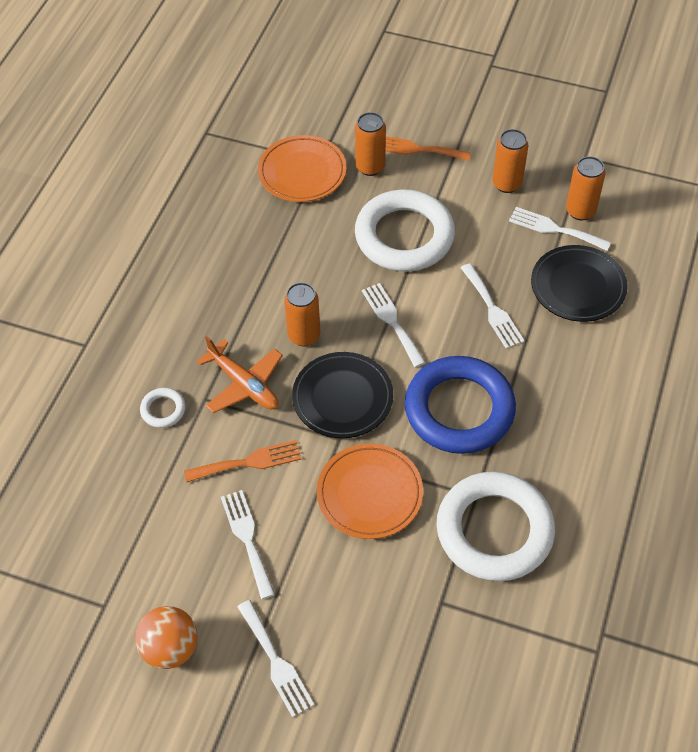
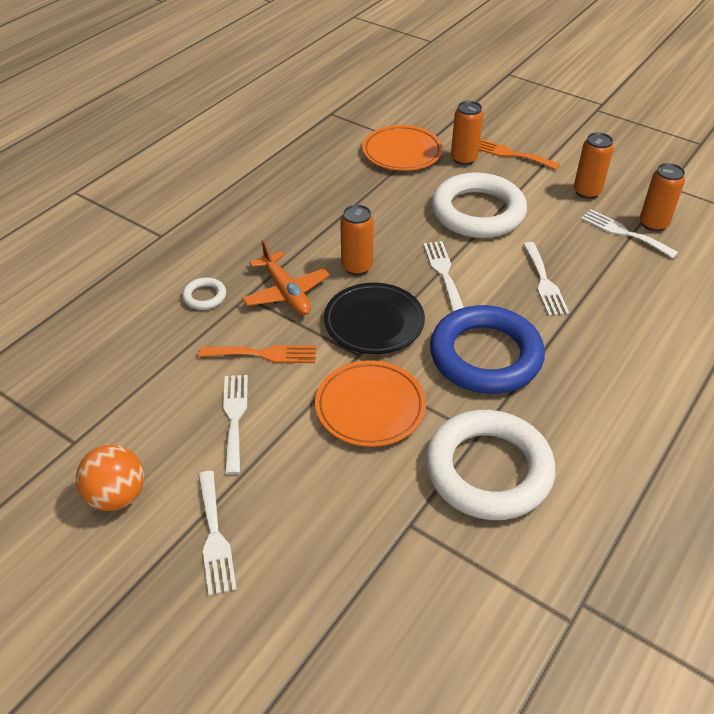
camera: 15 degrees right, 10 degrees down
black plate [531,245,628,322] -> none

